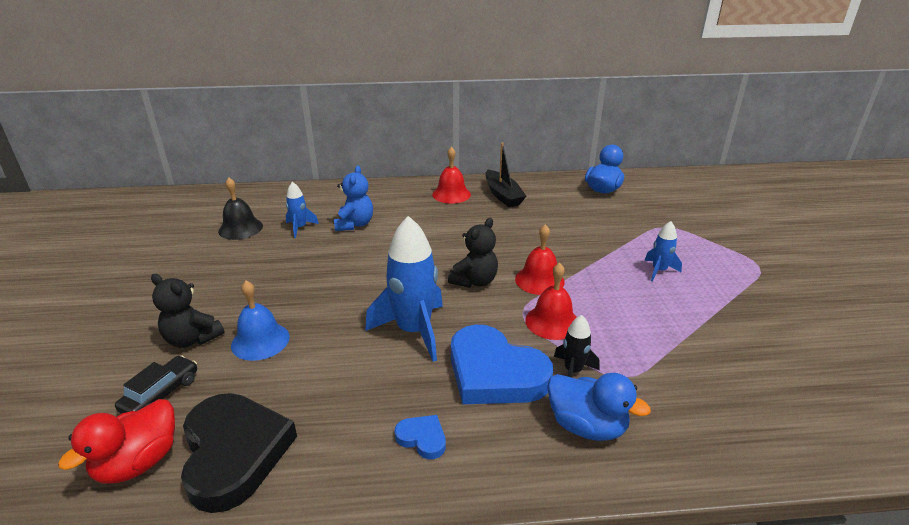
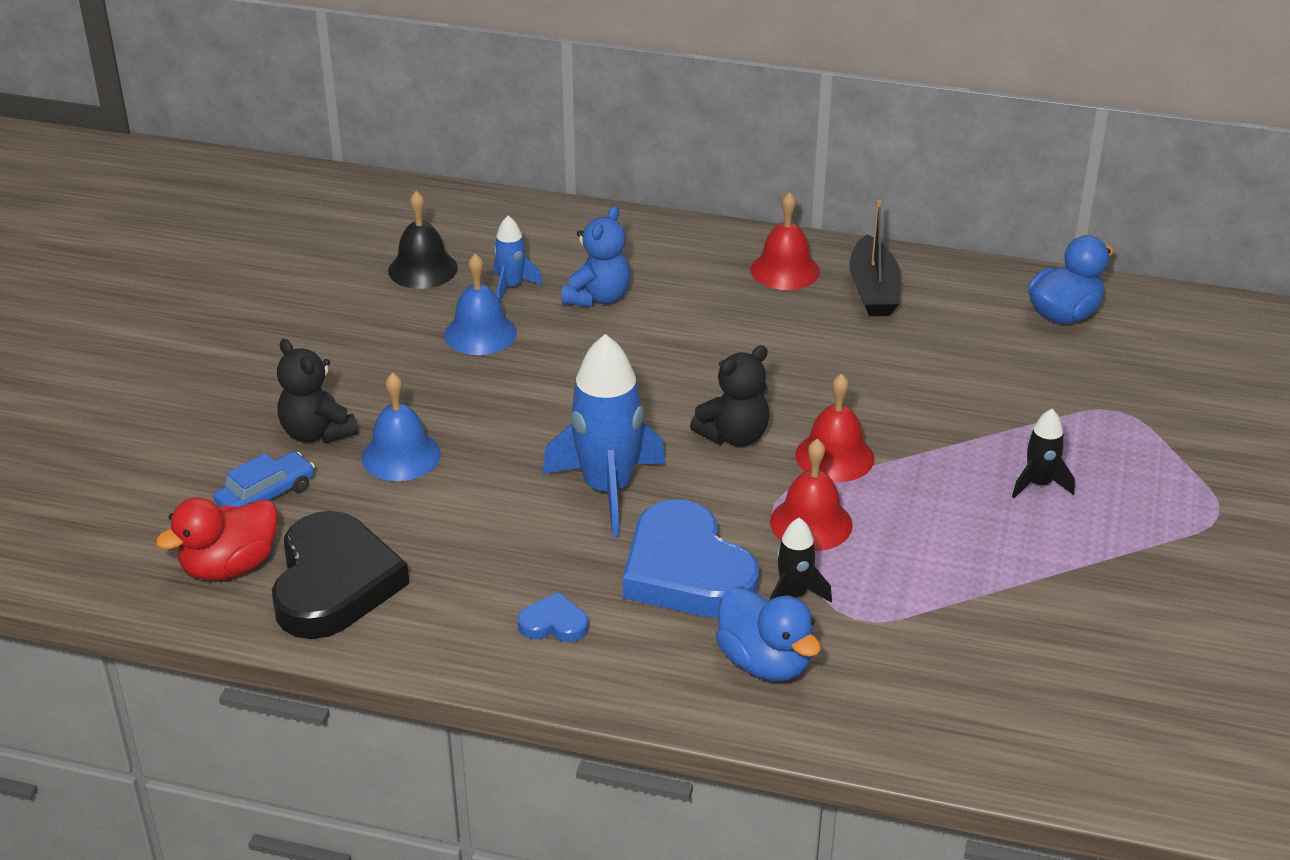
camera: 20 degrees right, 5 degrees up
black car [115,355,197,414] -> blue car [214,452,315,507]
blue heart [395,415,446,459] -> blue heart turned 45 degrees counterclockwise [518,592,588,642]
blue rocket [644,221,682,281] -> black rocket [1012,409,1075,498]
none -> blue bell [444,254,517,355]

